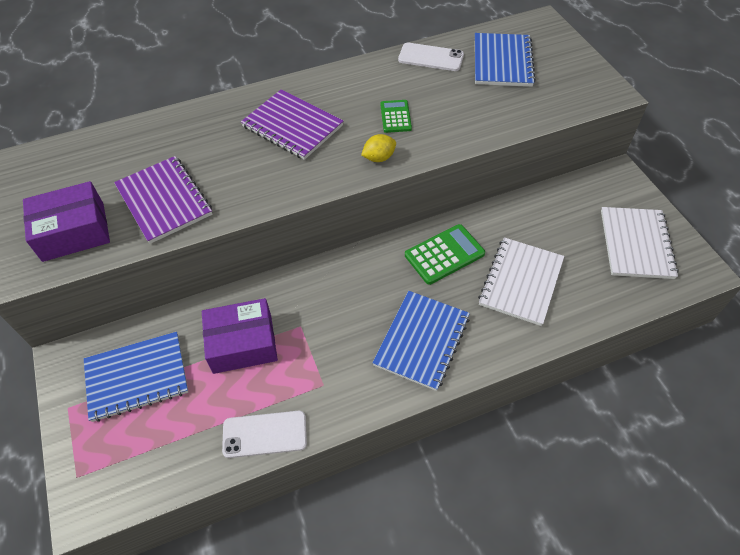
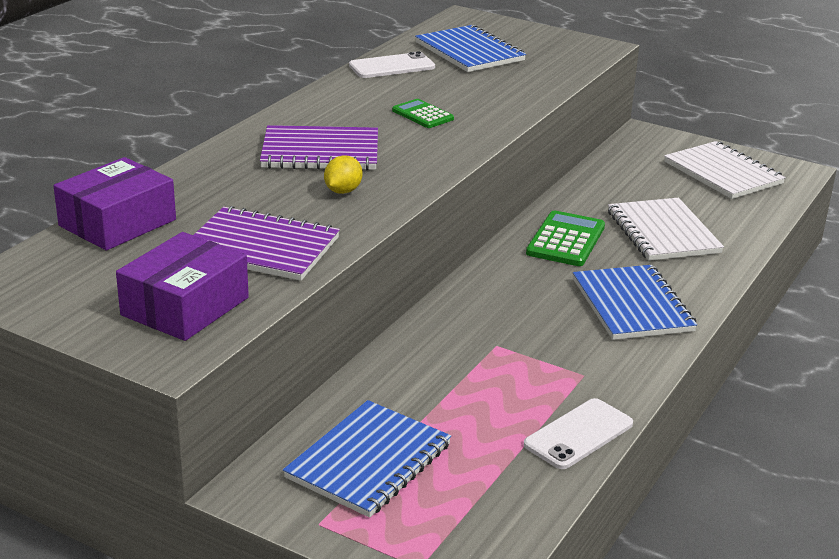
camera: 40 degrees left, 25 degrees down
purple box [202,298,278,374] -> purple box moved to [54,157,176,251]
yellow lemon [361,134,396,162] -> yellow lemon moved to [324,155,363,194]

